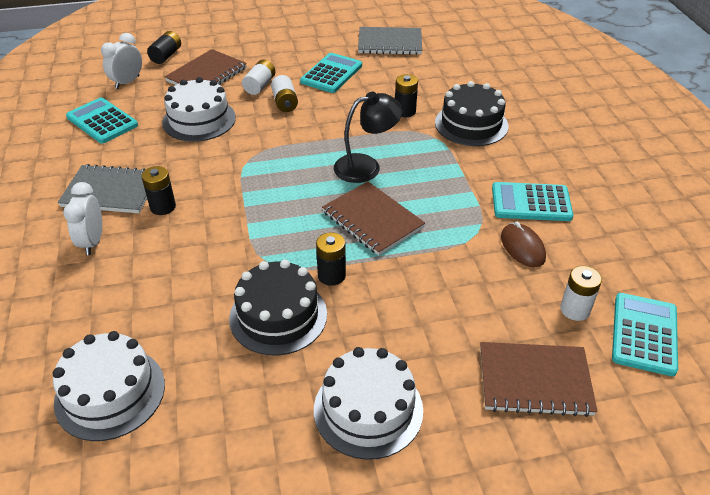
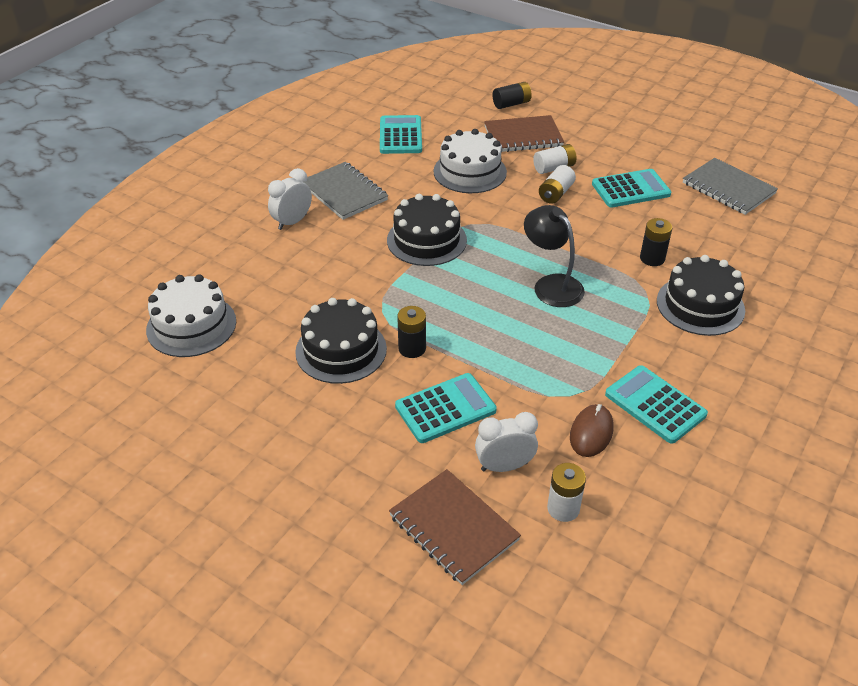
camera: 45 degrees right, 0 degrees up
white clock [101,33,142,89] -> white clock moved to [475,412,538,472]
black battery [141,166,176,215] -> none
white cake [314,347,423,460] -> none
brown notebook [322,181,425,256] -> none
black lamp [334,92,403,183] -> black lamp turned 150 degrees counterclockwise [524,205,585,307]
turquoise calculator [612,293,678,376] -> turquoise calculator moved to [395,373,497,443]
none -> black cake [387,194,467,266]

